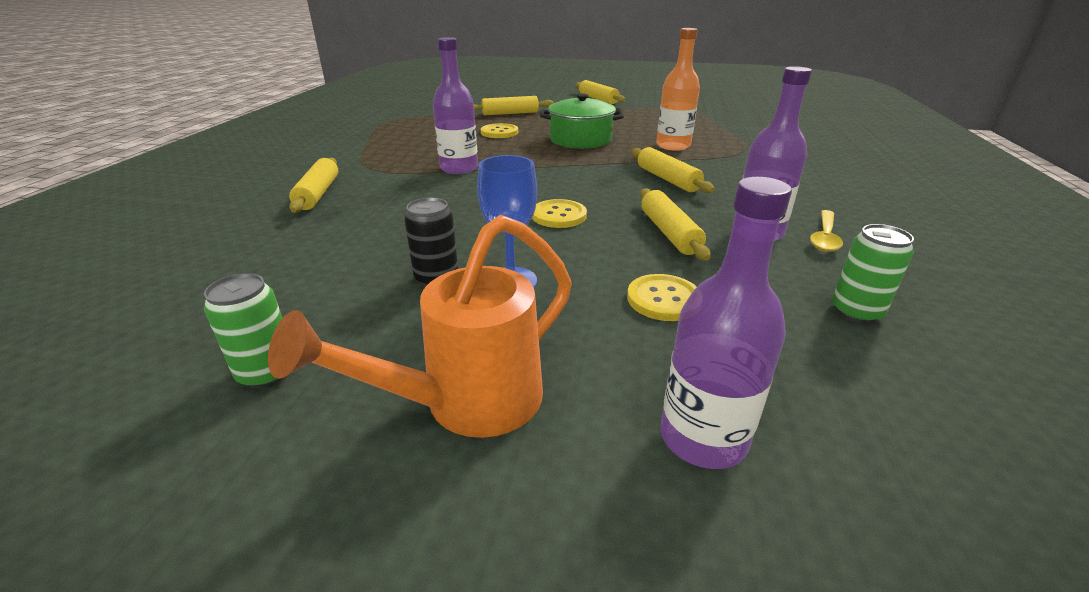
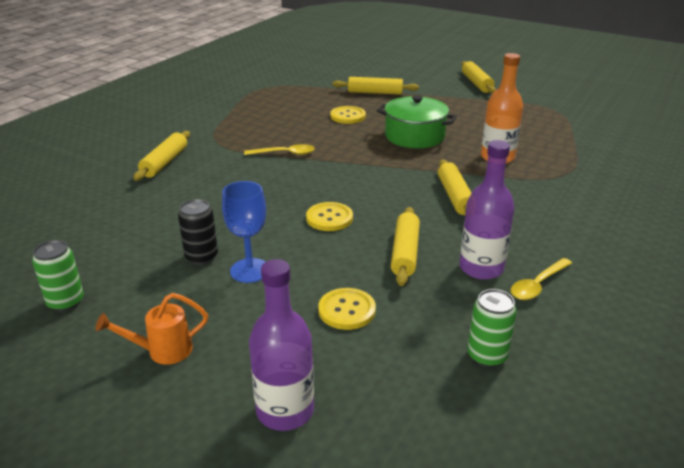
camera: 20 degrees right, 0 degrees up
orange watering can [268,215,572,438] -> orange watering can [95,293,208,365], size x0.56
purple bottle [433,37,478,174] -> yellow spoon [244,144,315,155]

